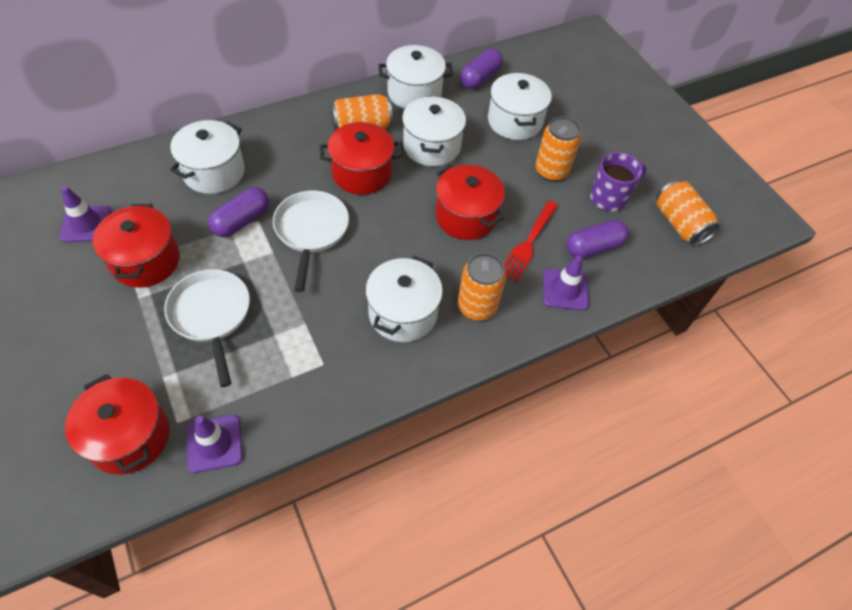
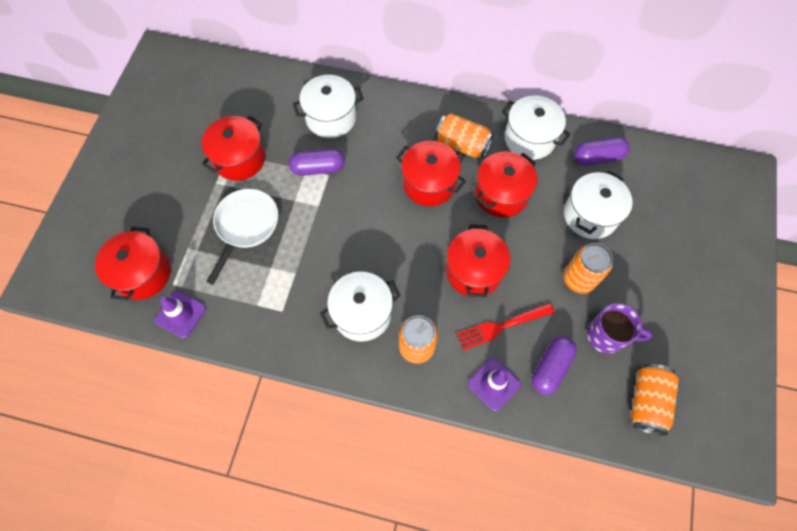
camera: 45 degrees right, 10 degrees up
purple traffic cone [59,186,112,242] -> none
white pan [273,191,349,292] -> none
white pot [402,96,466,166] -> red pot [475,152,537,218]
purple capsule [566,220,629,259] -> purple capsule turned 75 degrees counterclockwise [532,336,577,395]

